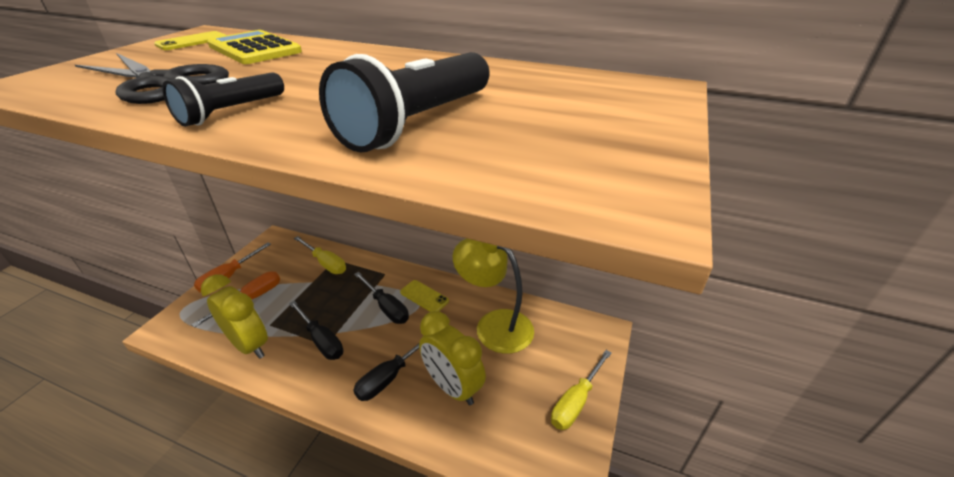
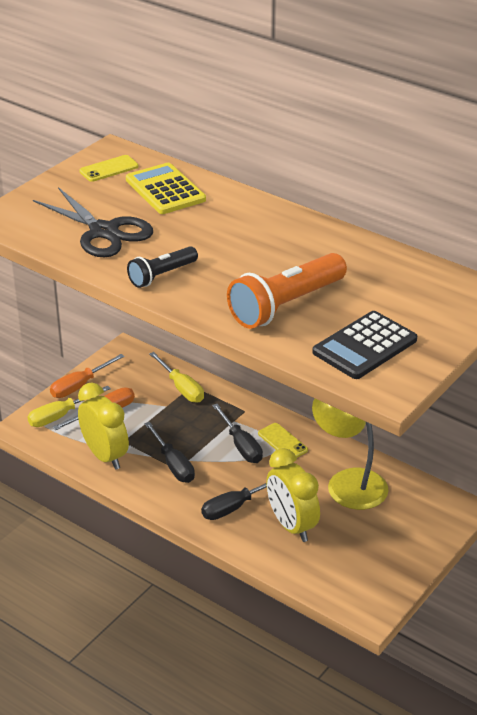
camera: 15 degrees right, 0 degrees up
black flashlight [319,52,490,152] -> orange flashlight [227,253,347,329]
yellow screwdriver [551,350,612,430] -> yellow screwdriver moved to [27,386,111,427]
none -> black calculator [312,311,417,379]

